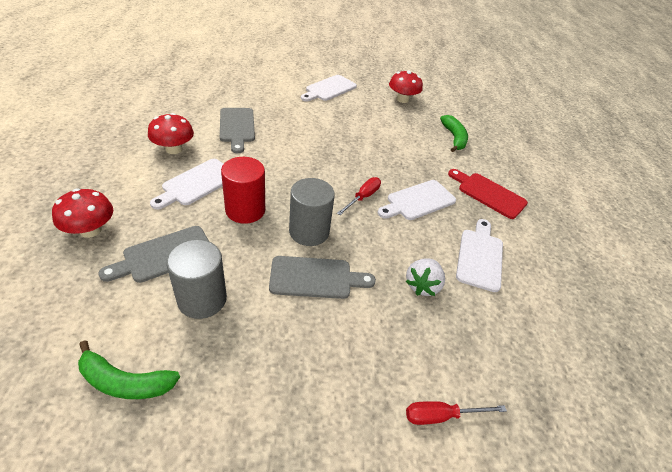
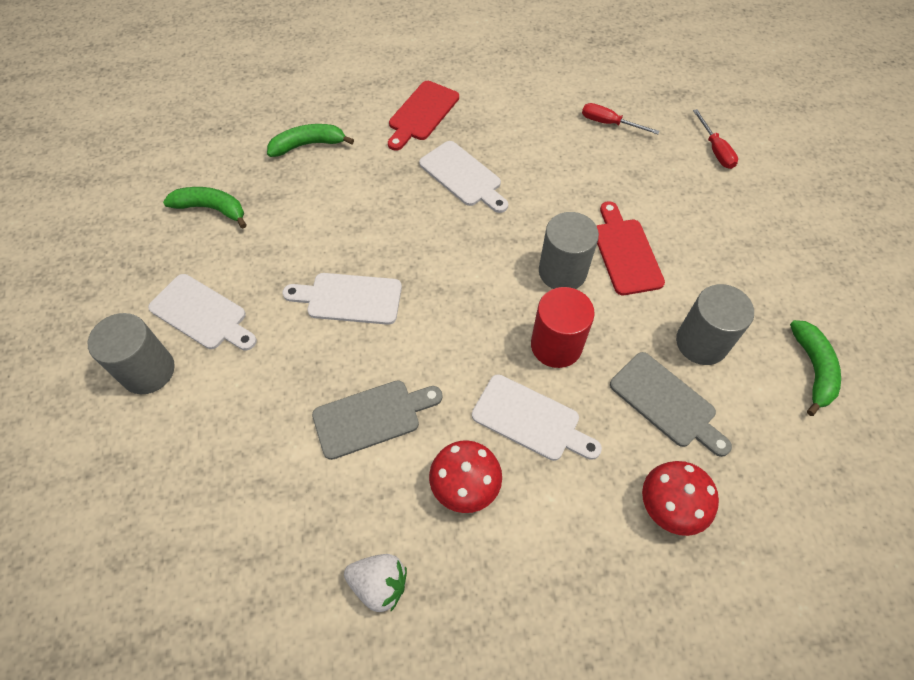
camera: 95 degrees left, 15 degrees up
grey cutting board [269,256,376,299] -> red cutting board [597,201,665,295]
red screwdriver [337,177,381,215] -> red screwdriver moved to [582,103,660,134]
red mushroom [389,70,423,103] -> green banana [163,187,246,229]
white strawberry [406,259,445,296] -> white strawberry moved to [344,554,407,612]
white cutting board [456,219,503,292] -> white cutting board moved to [283,273,402,325]
none -> grey cylinder [88,313,175,394]

